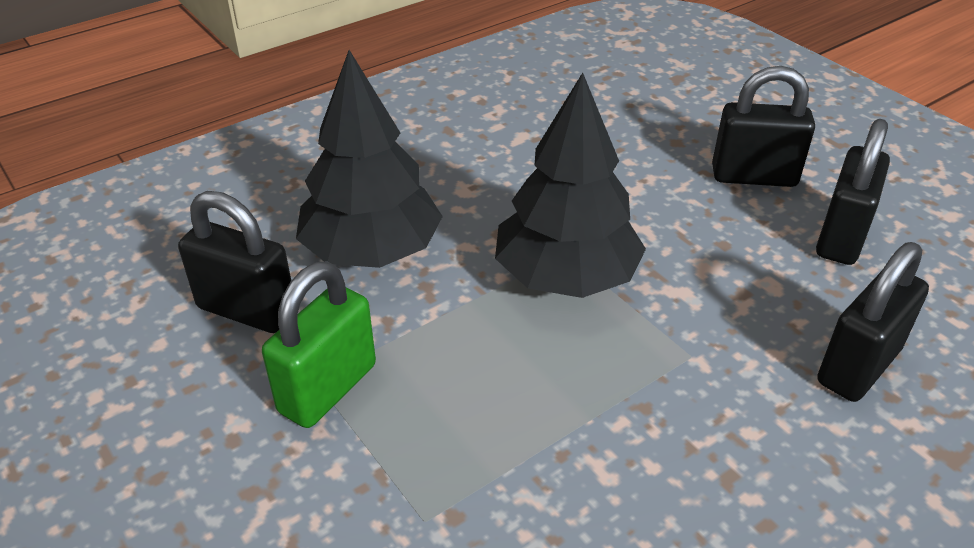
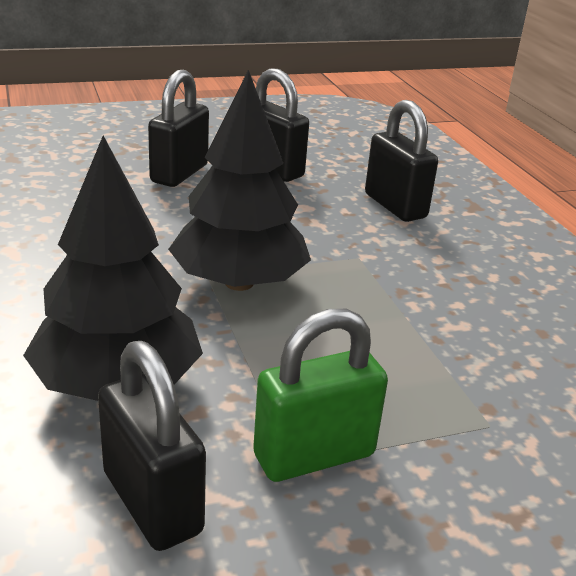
camera: 75 degrees left, 10 degrees down
black padlock [178,191,291,333] -> black padlock turned 75 degrees counterclockwise [98,341,206,551]
green padlock [262,262,376,428] -> green padlock turned 75 degrees counterclockwise [253,309,388,482]

